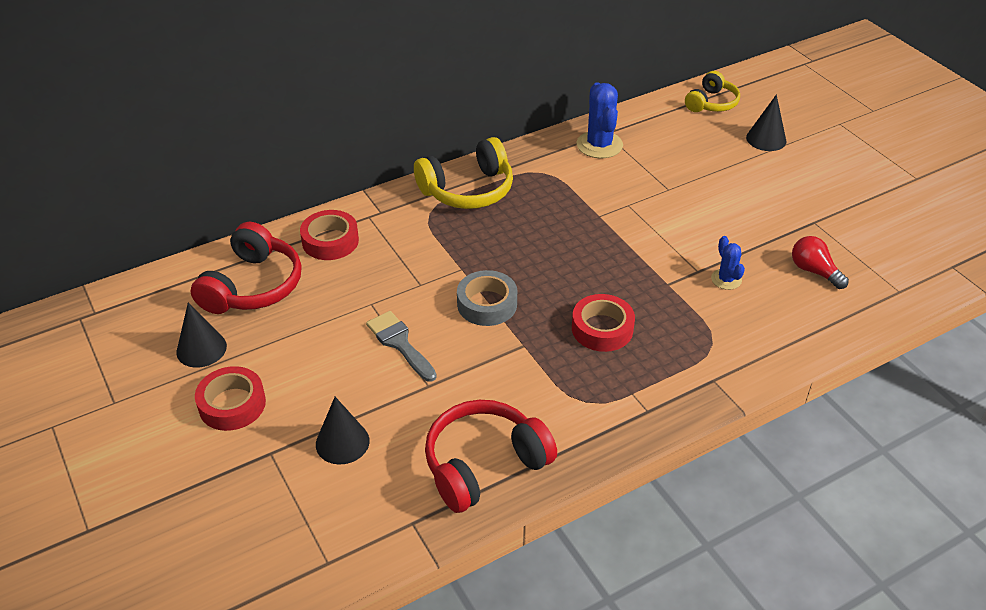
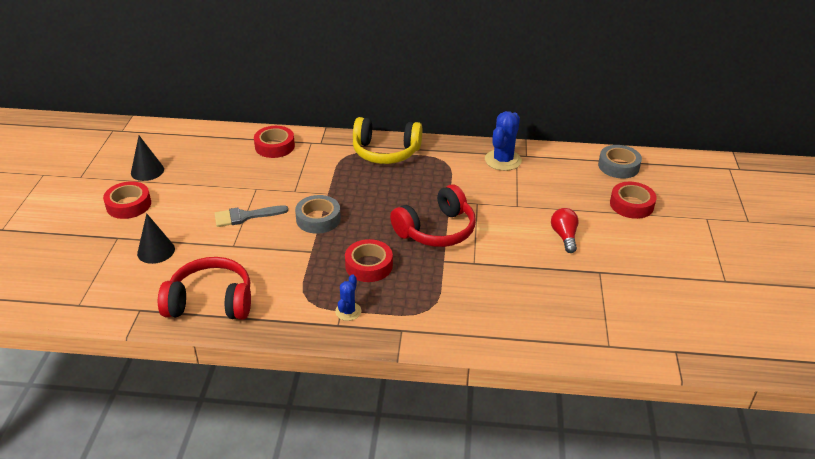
camera: 35 degrees right, 5 degrees down
red headphones [191,222,302,314] -> red headphones moved to [390,184,476,247]
grey brush [366,311,437,382] -> grey brush turned 105 degrees counterclockwise [214,205,288,227]
yellow headphones [685,71,740,112] -> grey tape [598,145,642,179]
blue cactus [711,236,745,290] -> blue cactus moved to [335,274,361,321]
black cone [746,94,787,151] -> red tape [610,182,656,219]
red light bulb [792,236,849,289] -> red light bulb moved to [551,208,579,253]

